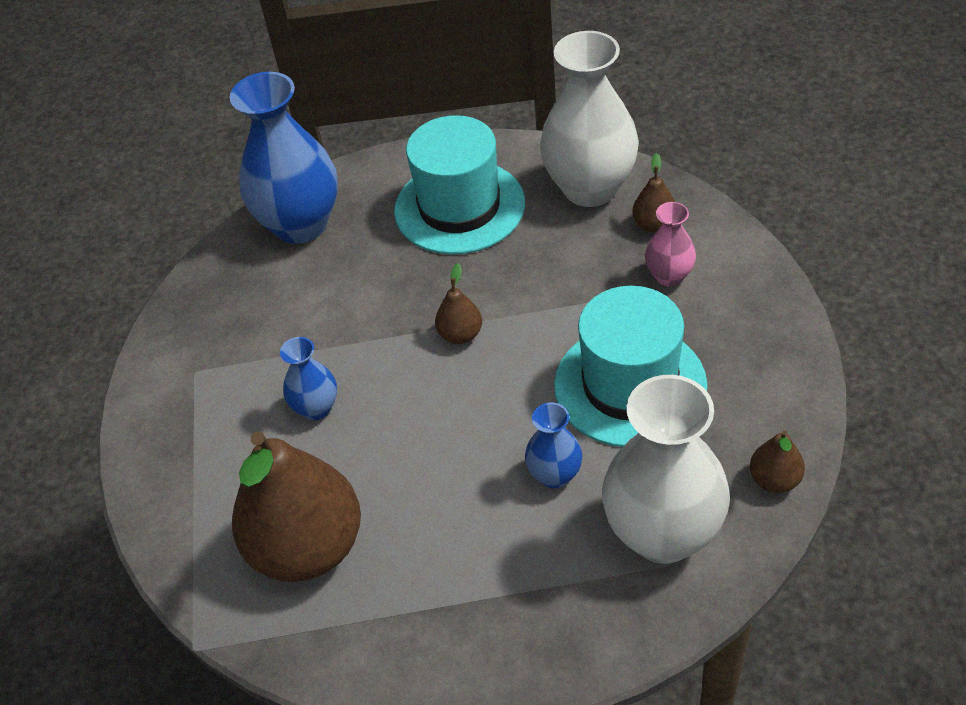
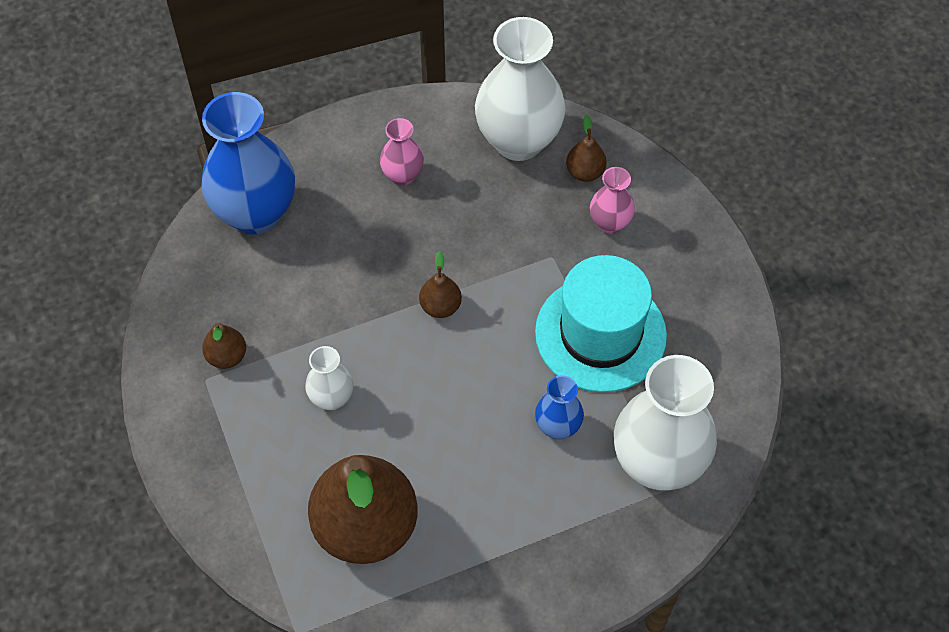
camera: 20 degrees left, 10 degrees up
blue vase [280,337,337,421] -> white vase [305,346,354,410]
turquoise hat [394,115,525,255] -> pink vase [380,118,424,186]
brown pear [750,430,805,493] -> brown pear moved to [202,323,246,369]

